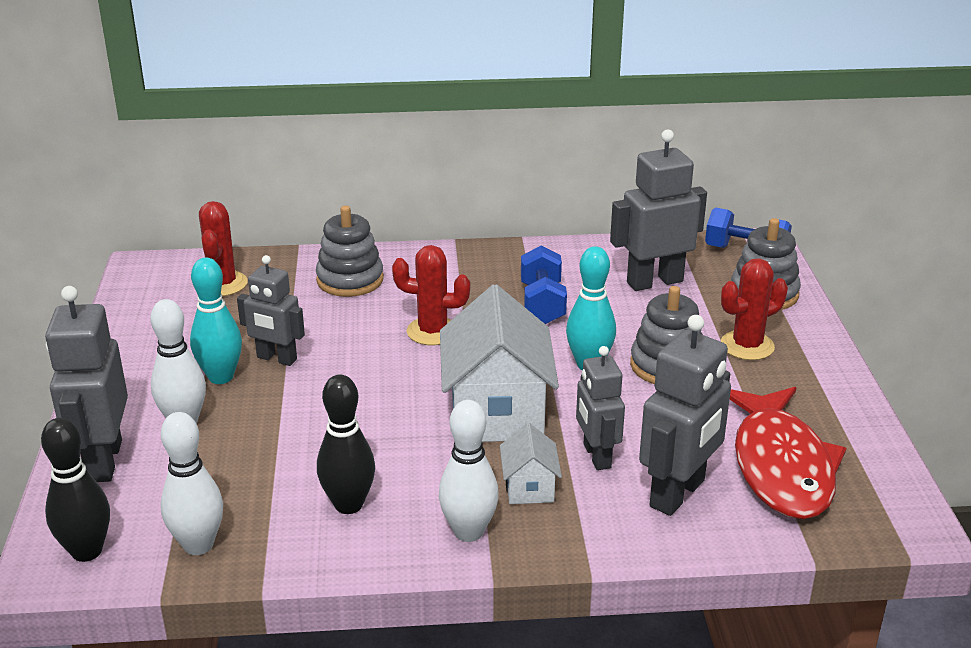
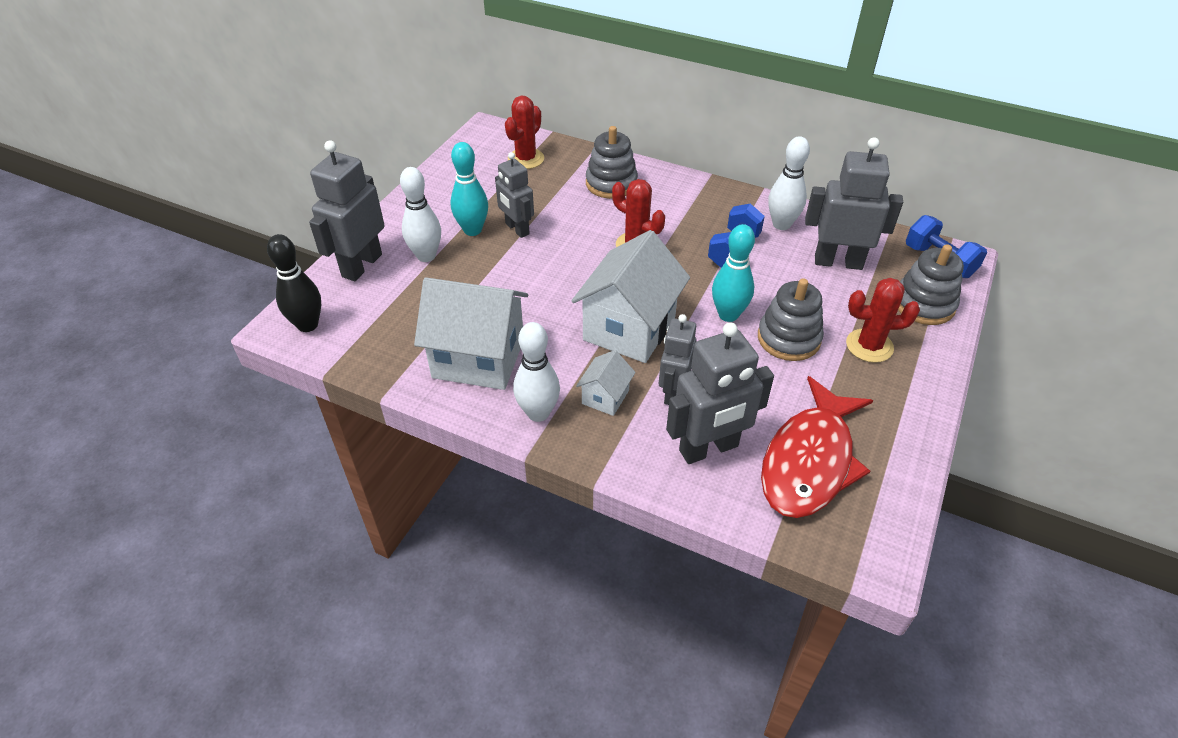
camera: 30 degrees right, 15 degrees up
white bowling pin [161,412,223,555] -> white bowling pin moved to [768,136,810,230]
black bowling pin [317,375,375,514] -> white house [414,277,528,390]

